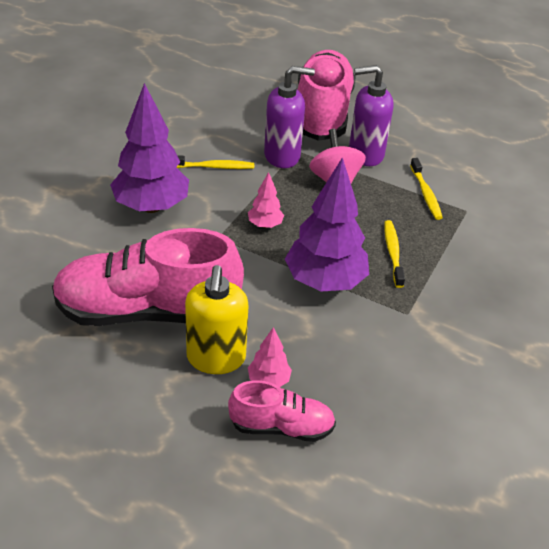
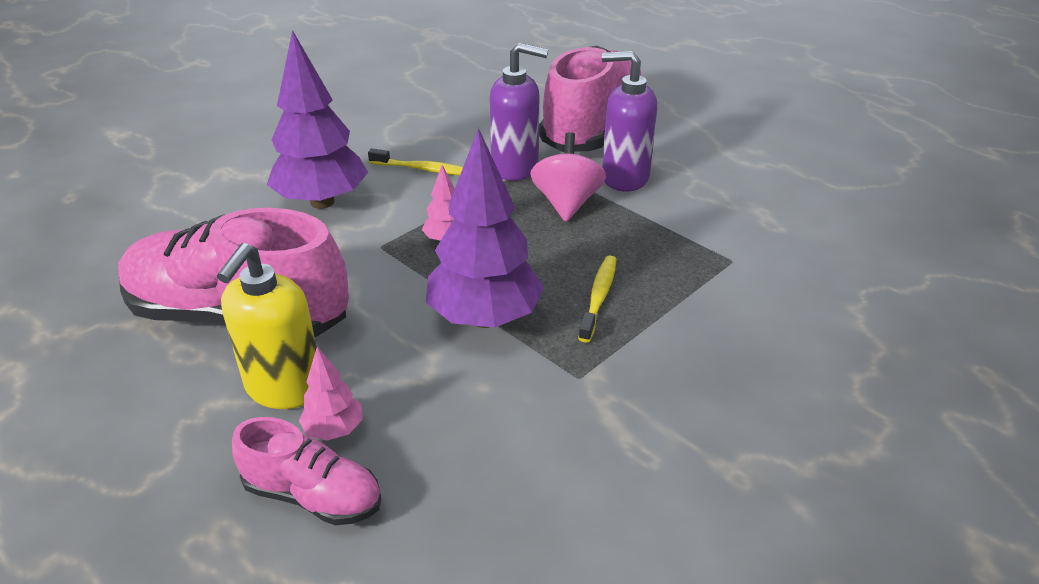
camera: 20 degrees right, 5 degrees down
yellow toothbrush [410,158,443,220] -> none

